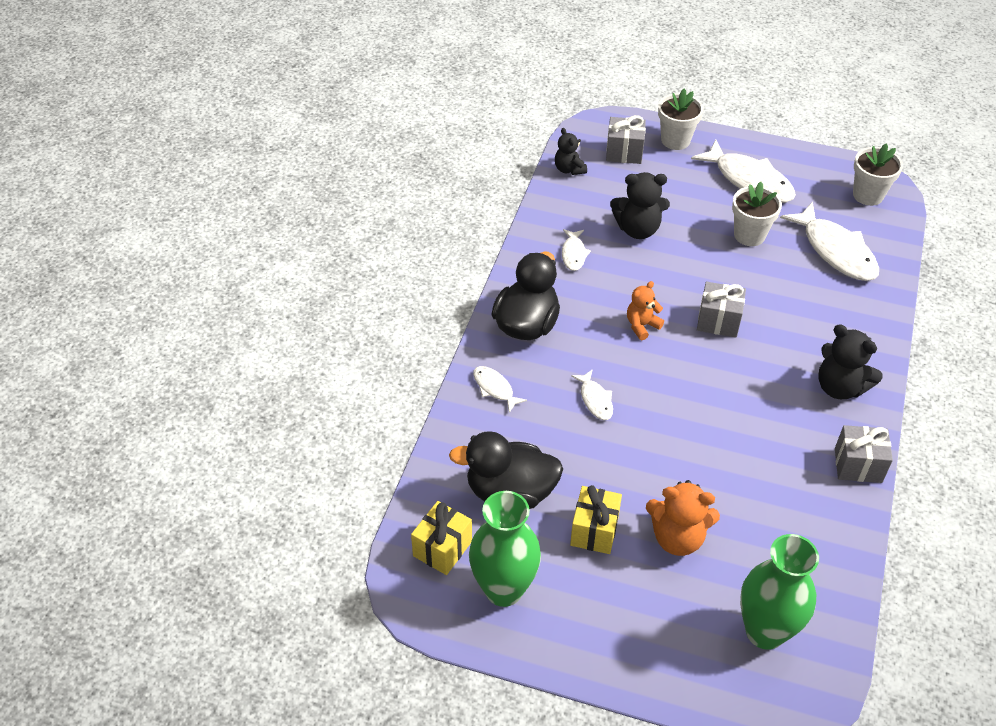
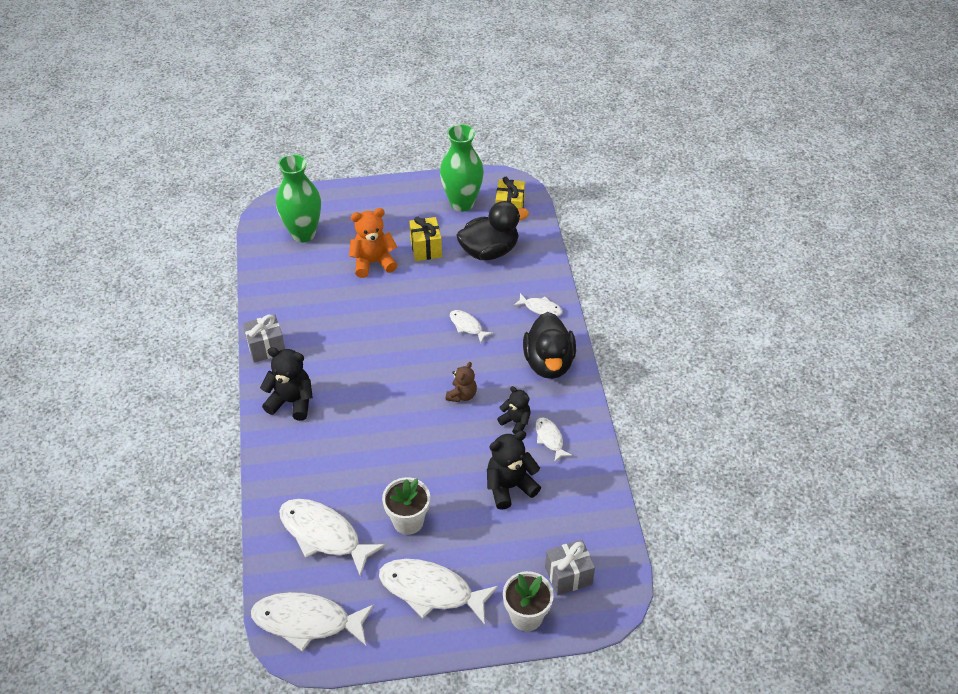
camera: 155 degrees right, 0 degrees up
black teddy bear [555,128,587,175] -> black teddy bear moved to [497,386,531,434]
orange teddy bear [627,281,664,340] -> brown teddy bear [446,362,477,402]
grey gift [697,282,746,338] -> none
white flower pot [853,143,903,206] -> white fish [251,592,374,652]

